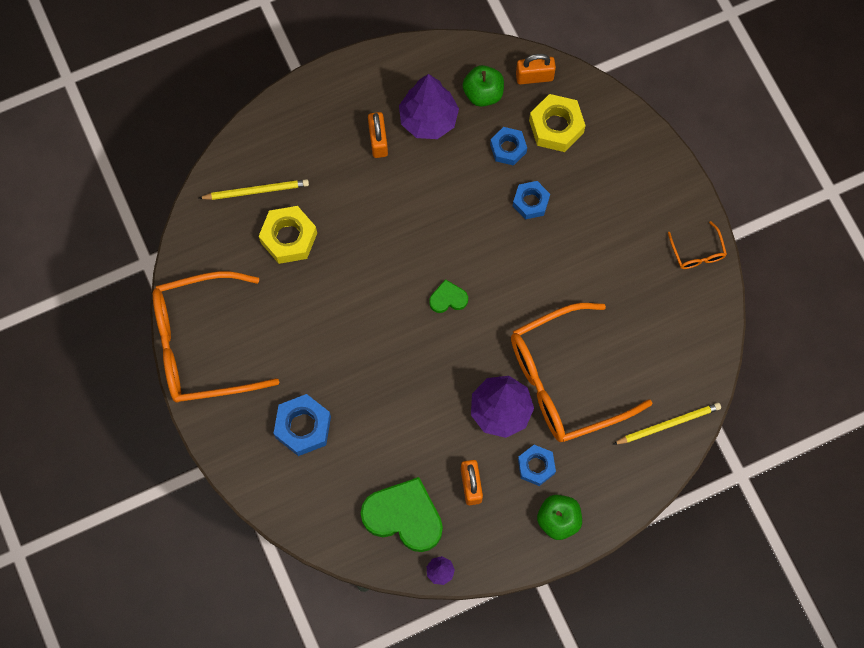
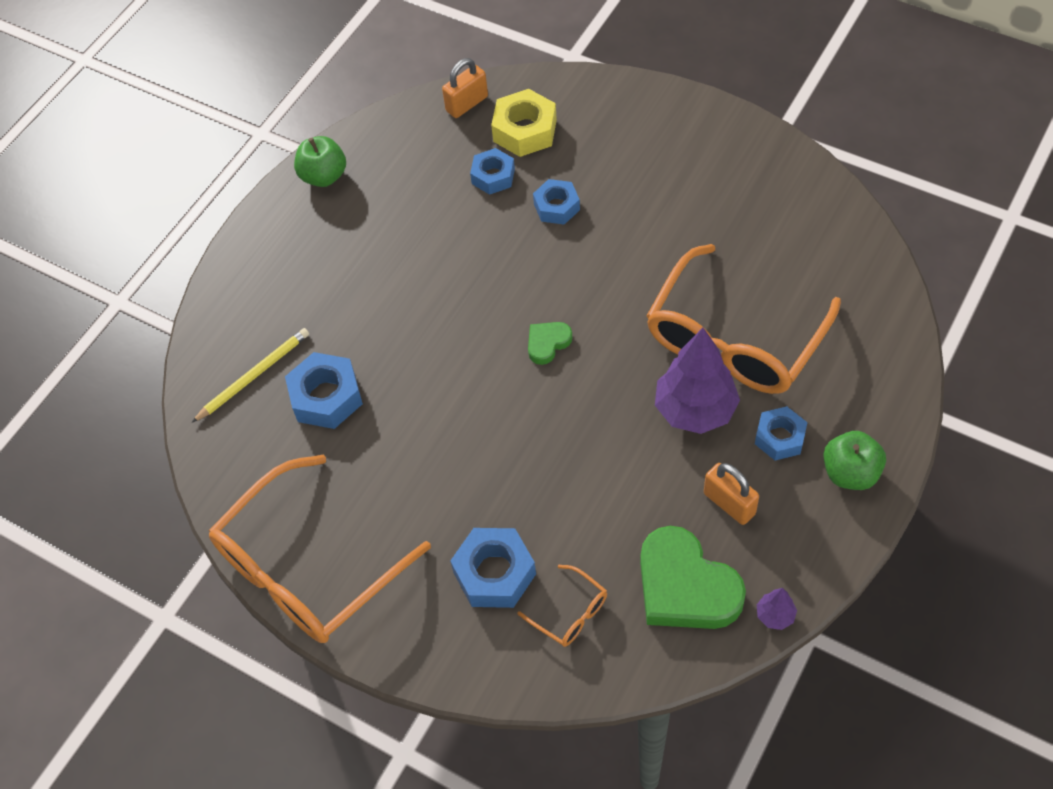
camera: 30 degrees left, 15 degrees down
yellow nut [259,206,317,264] -> blue nut [285,352,363,429]
green heart [361,477,443,552] -> green heart turned 120 degrees counterclockwise [640,526,746,629]
orange padlock [368,112,388,158] -> none
purple tree [399,74,459,139] -> none
green apple [462,65,504,107] -> green apple moved to [294,136,346,187]
yellow pencil [613,403,721,444] -> none
orange glasses [668,221,727,269] -> orange glasses moved to [518,565,607,647]

